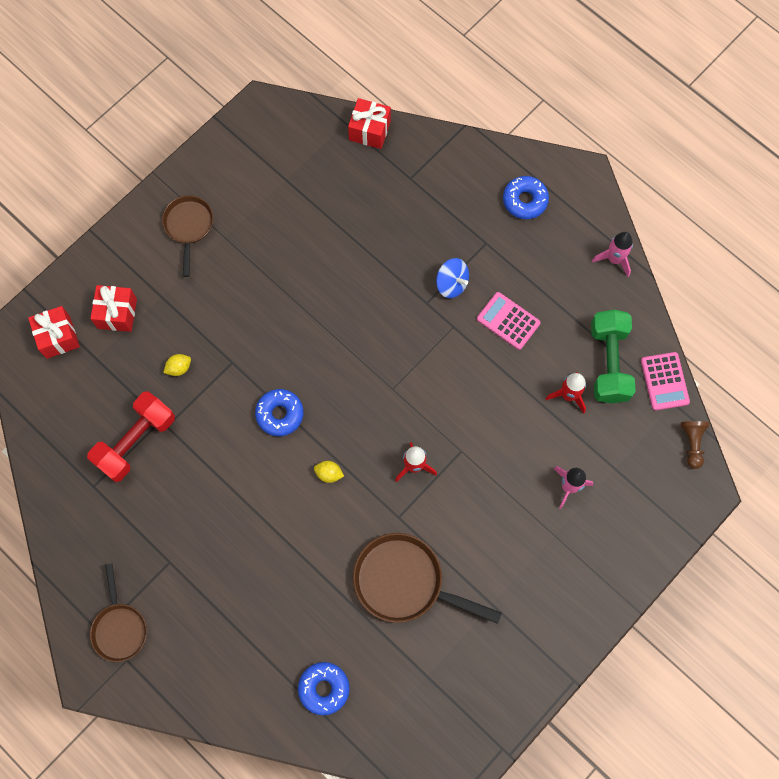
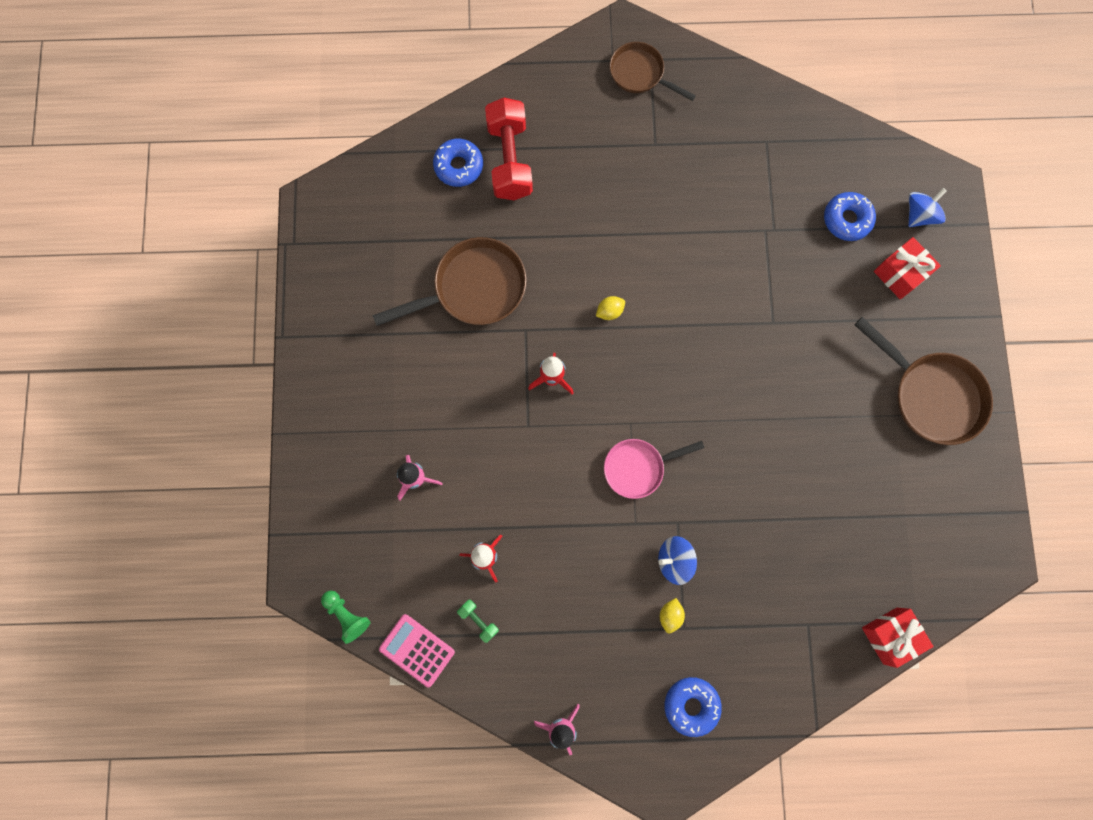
camera: 135 degrees right, 5 degrees up
red gift [28,306,80,359] -> blue spinning top [908,188,947,227]
red dumbbell [87,391,175,482] -> red dumbbell moved to [485,98,533,200]
brown pan [162,195,213,277] -> brown pan [855,317,993,445], size x1.58
yellow lemon [163,354,191,376] -> yellow lemon moved to [660,598,685,634]
blue donut [255,389,304,436] -> blue donut moved to [824,192,876,241]
pink calculator [477,292,541,350] -> none
green dumbbell [591,310,636,403] -> green dumbbell [457,600,499,643], size x0.43
brown pawn [681,421,709,469] -> green pawn [321,591,370,644]
none -> pink pan [604,439,704,499]

